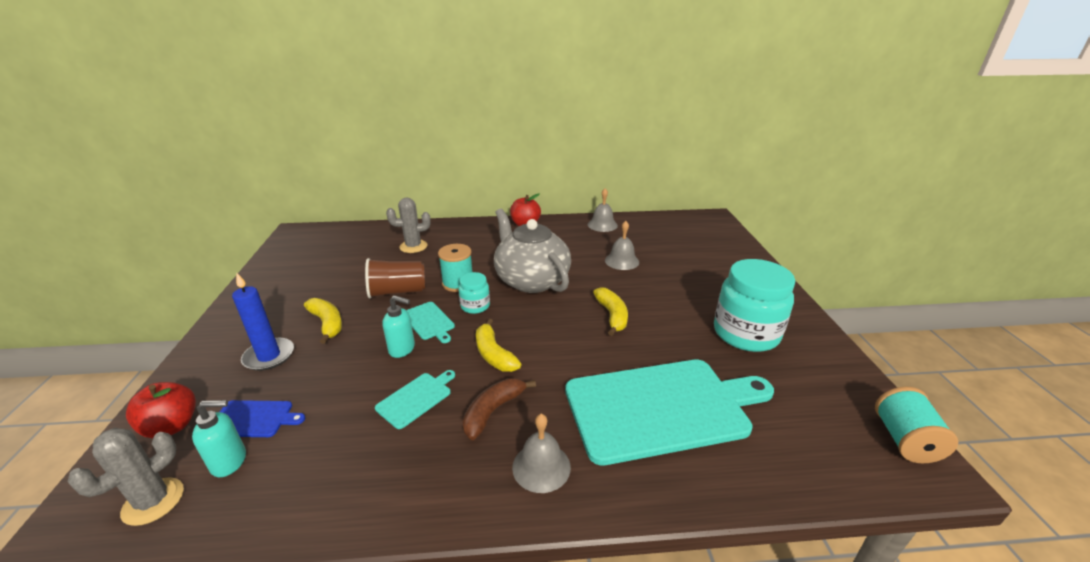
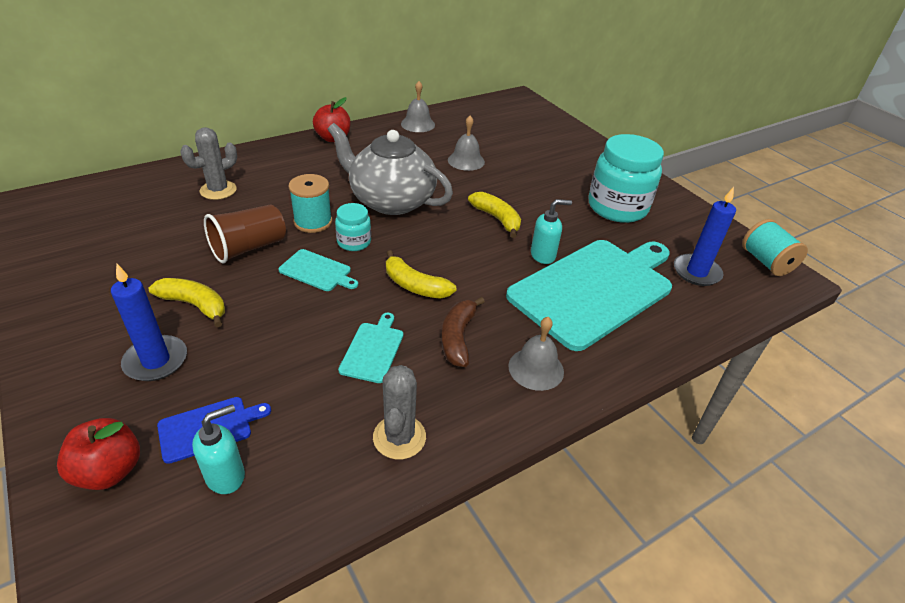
camera: 30 degrees left, 10 degrees up
grey cactus [68,428,184,526] -> grey cactus moved to [373,365,426,460]
turquoise soap dispenser [382,295,415,358] -> turquoise soap dispenser moved to [531,199,572,264]
none -> blue candle [674,187,736,286]

